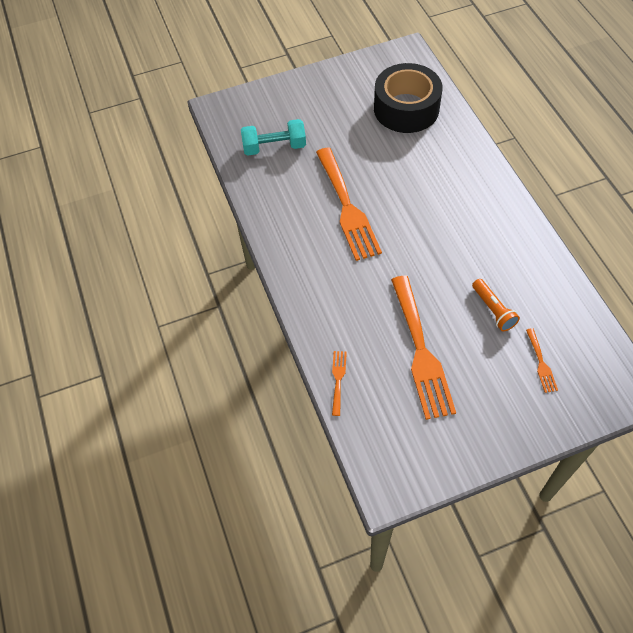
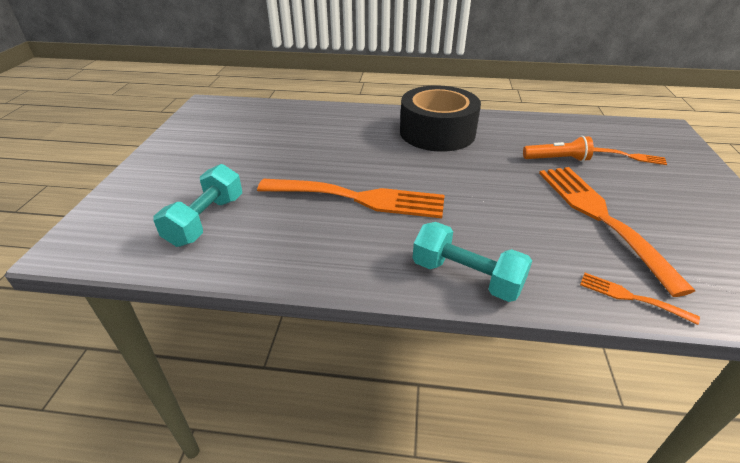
camera: 65 degrees left, 20 degrees down
black tape [374,63,443,133] -> black tape moved to [400,85,481,152]
orange fork [391,276,456,420] -> orange fork turned 120 degrees counterclockwise [539,167,695,297]
none -> turquoise dumbbell [413,222,532,302]

